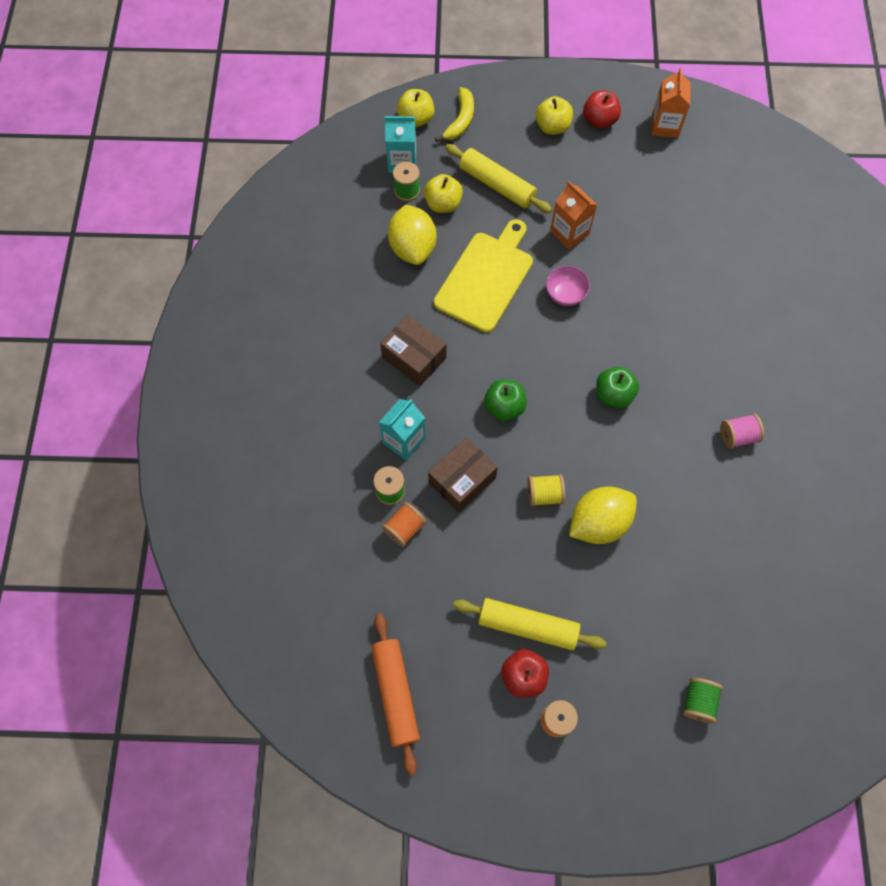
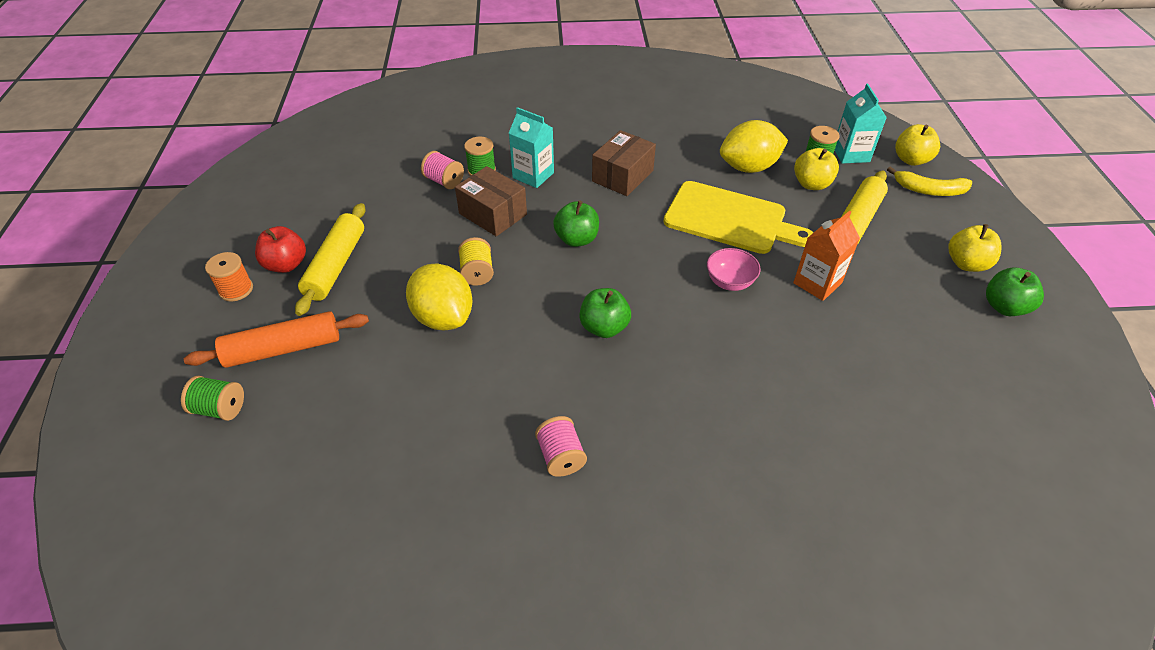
camera: 85 degrees right, 20 degrees down
orange rolling pin [371,613,420,776] -> orange rolling pin moved to [184,311,369,368]
orange spool [382,502,427,547] -> pink spool [421,151,464,189]
red apple [583,90,621,129] -> green apple [986,268,1044,316]
orange carton [651,68,691,138] -> none

